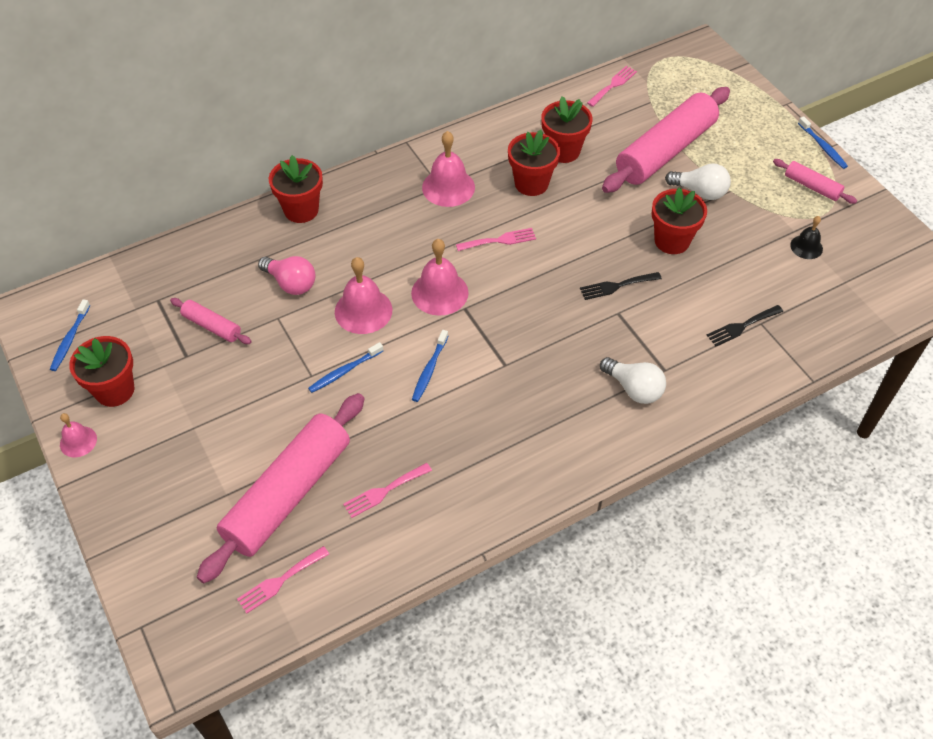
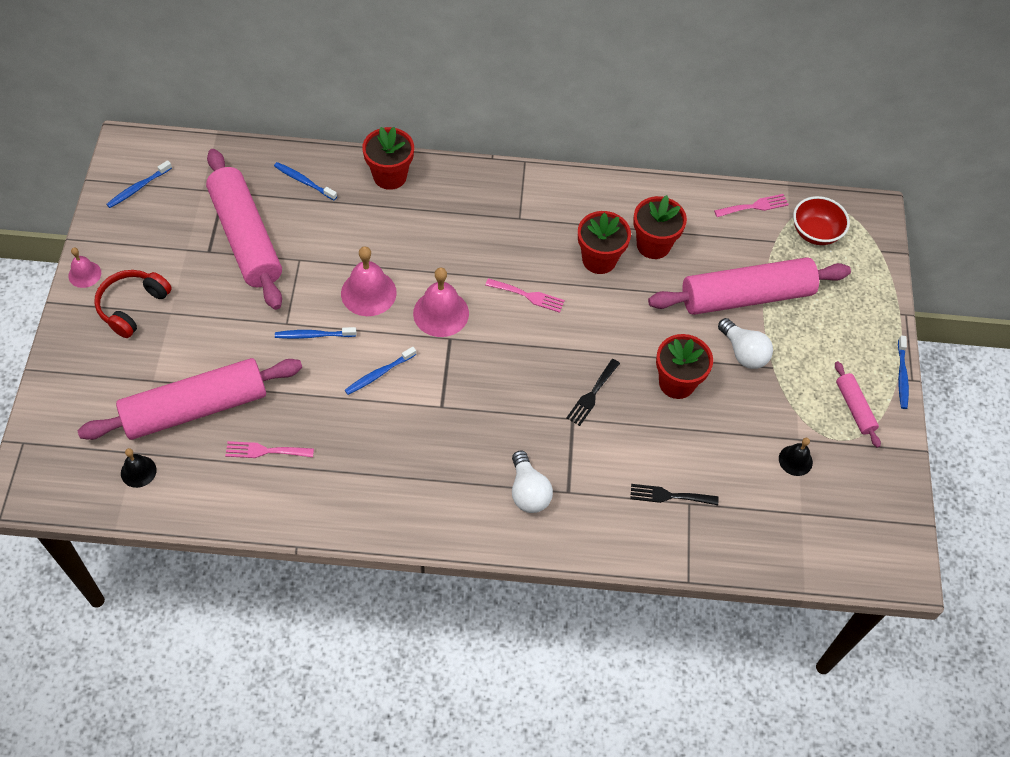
camera: 30 degrees right, 5 degrees up
red flower pot [69,336,134,407] -> none
pink rolling pin [170,298,252,344] -> pink rolling pin [206,149,282,310], size x2.20
pink fork [237,546,329,614] -> black bell [121,448,157,488]
pink light bulb [258,256,316,295] -> none
pink bell [422,131,475,207] -> none
black fork [580,272,662,300] -> black fork turned 75 degrees counterclockwise [566,359,620,426]
none -> red headphones [94,270,172,338]
none -> blue toothbrush [274,162,337,200]
none -> red bowl [793,196,850,245]

